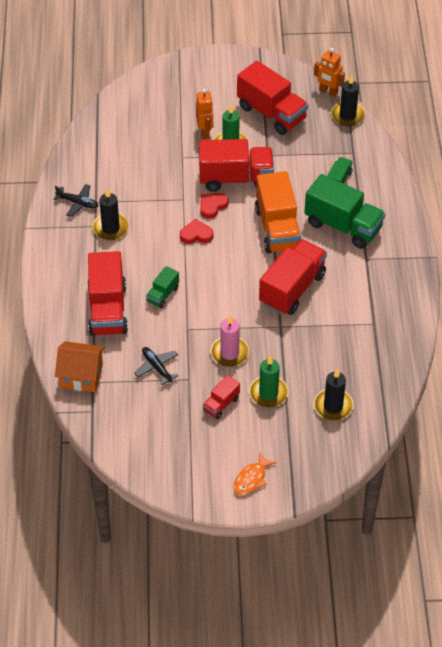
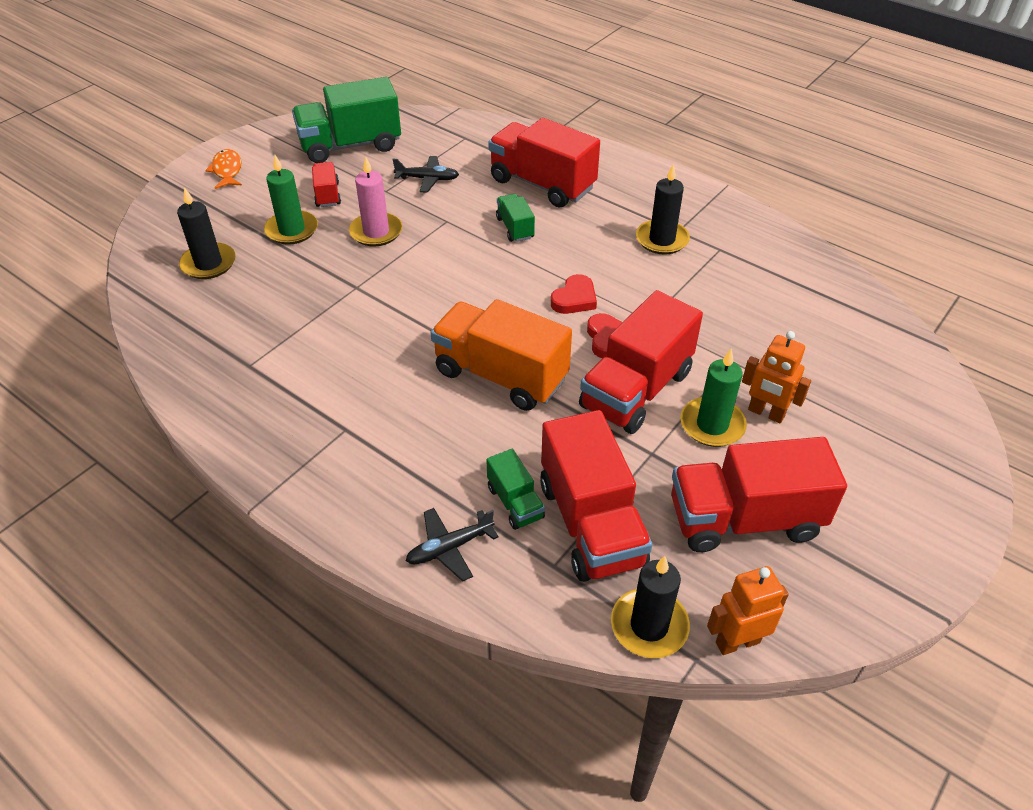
camera: 130 degrees right, 5 degrees down
black plane [54,184,98,217] -> black plane moved to [406,508,499,581]
orange house [55,341,105,392] -> none
red truck [259,239,327,315] -> red truck moved to [540,410,653,582]
green truck [304,174,385,249] -> green truck moved to [292,77,401,163]

